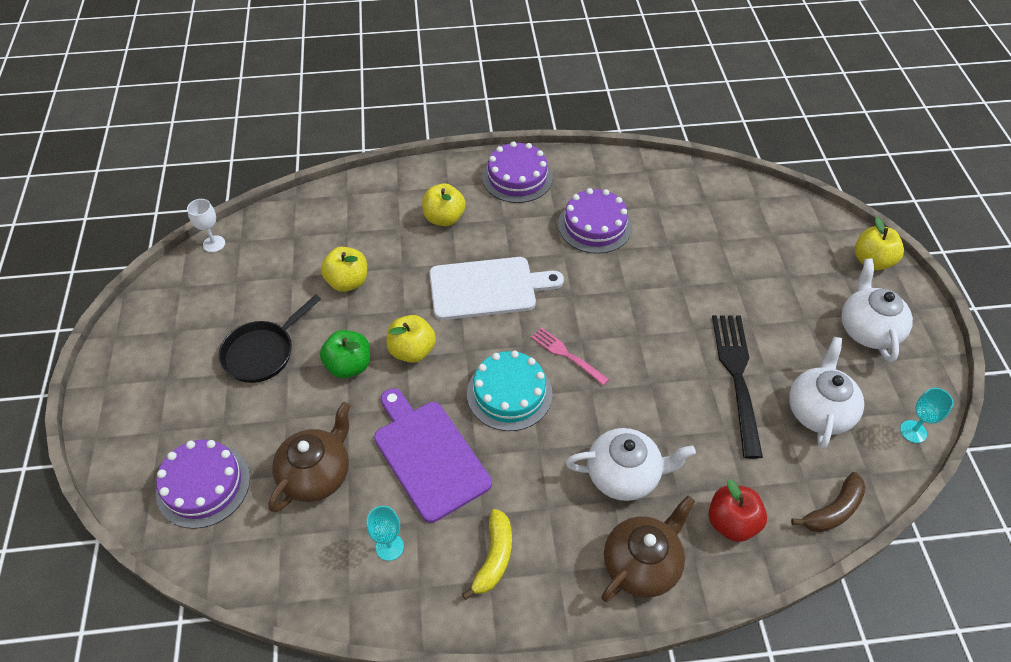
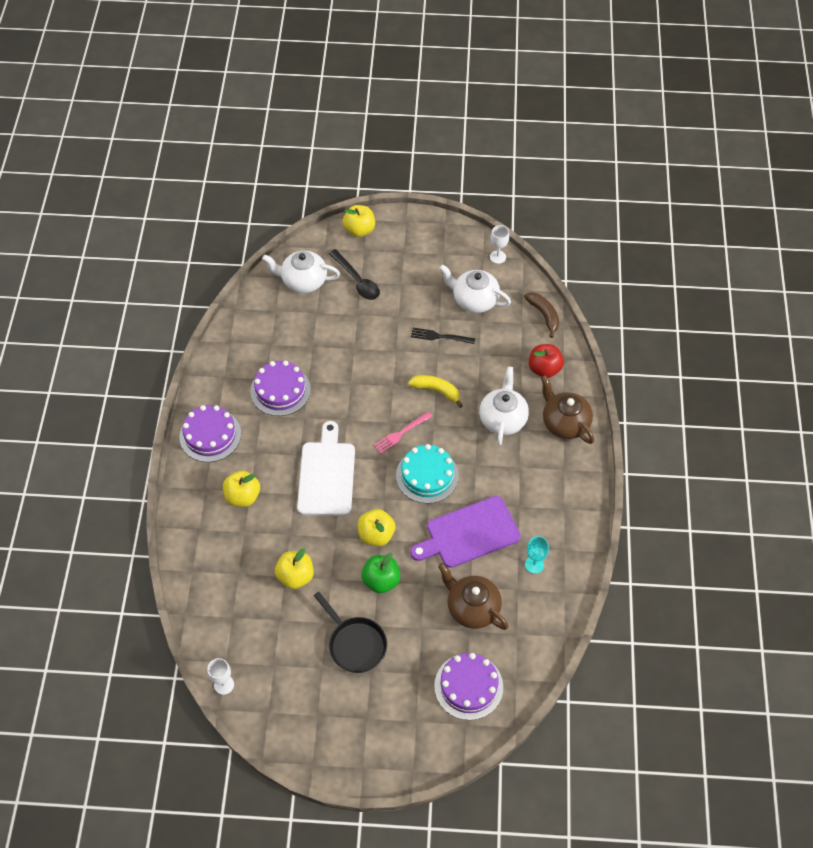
camera: 80 degrees left, 5 degrees up
yellow banana [462,509,512,600] -> yellow banana moved to [408,375,463,408]
black fork [712,315,763,459] -> black fork [411,328,475,344], size x0.55
white teapot [841,259,913,362] -> white teapot moved to [262,251,340,293]
turquoise goblet [900,388,954,443] -> white goblet [490,225,510,264]
none -> black spoon [329,249,380,300]

